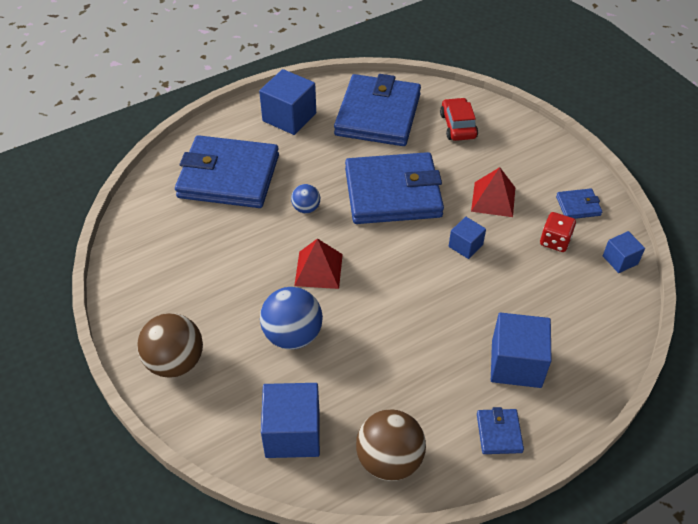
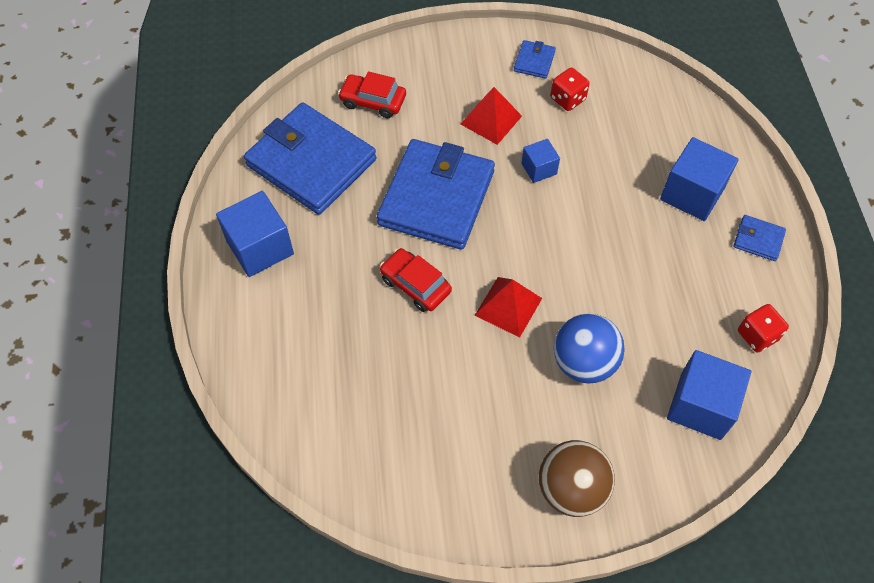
camera: 65 degrees left, 10 degrees up
blue wallet [175,135,279,208] -> none
blue ball [291,184,320,213] -> red car [380,248,452,312]
brown ball [356,410,426,481] -> red dice [738,304,789,353]
blue cube [603,231,645,273] -> none

